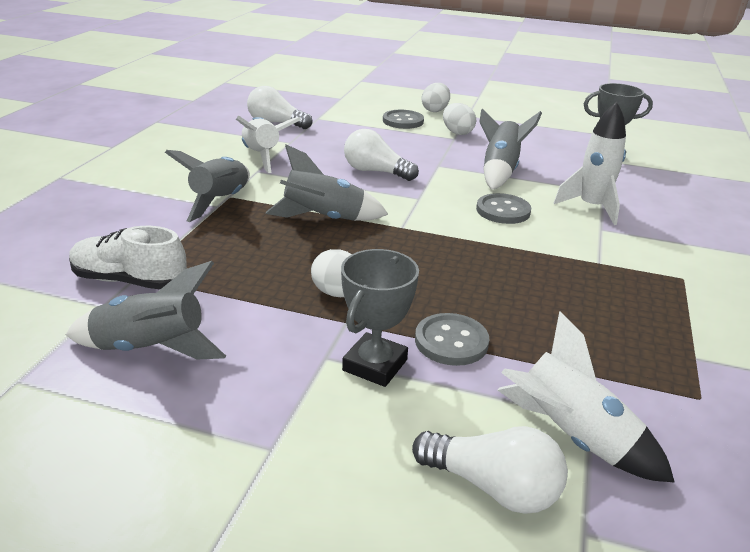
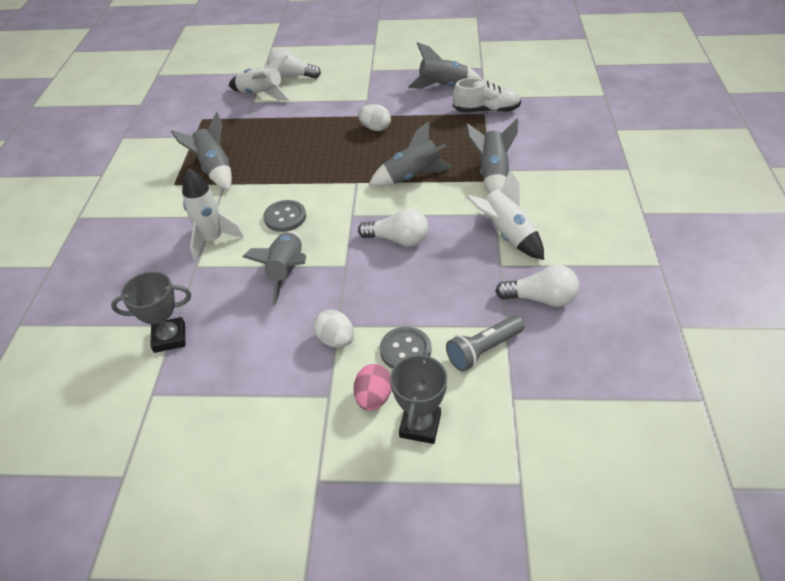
camera: 170 degrees right, 15 degrees up
grey trophy [341,249,419,387] -> grey trophy moved to [390,351,447,444]
grey button [415,313,489,366] -> none
white egg [422,83,450,112] -> pink egg [354,364,392,411]
none -> grey rocket [171,112,232,190]
none -> grey flashlight [446,315,524,372]

